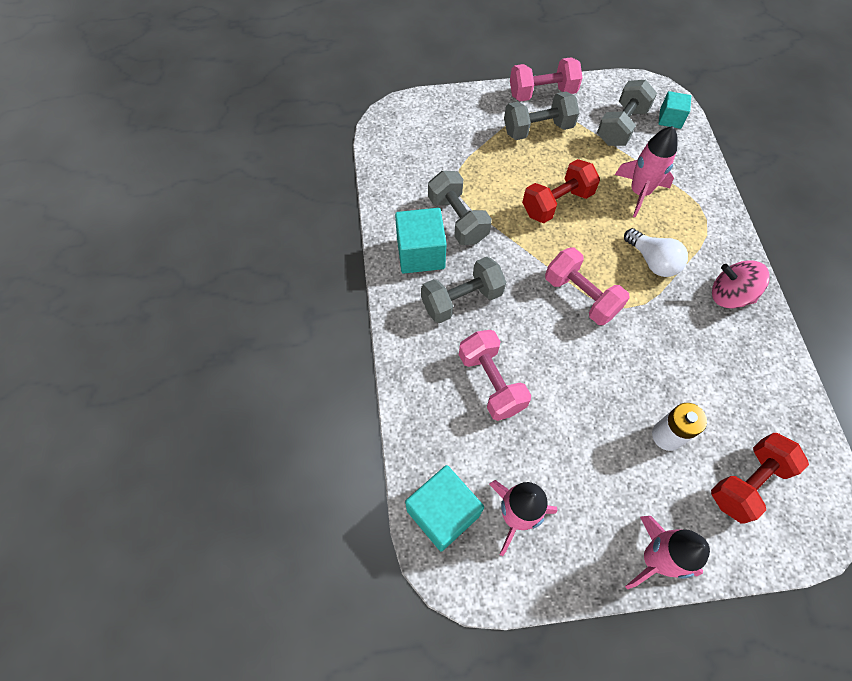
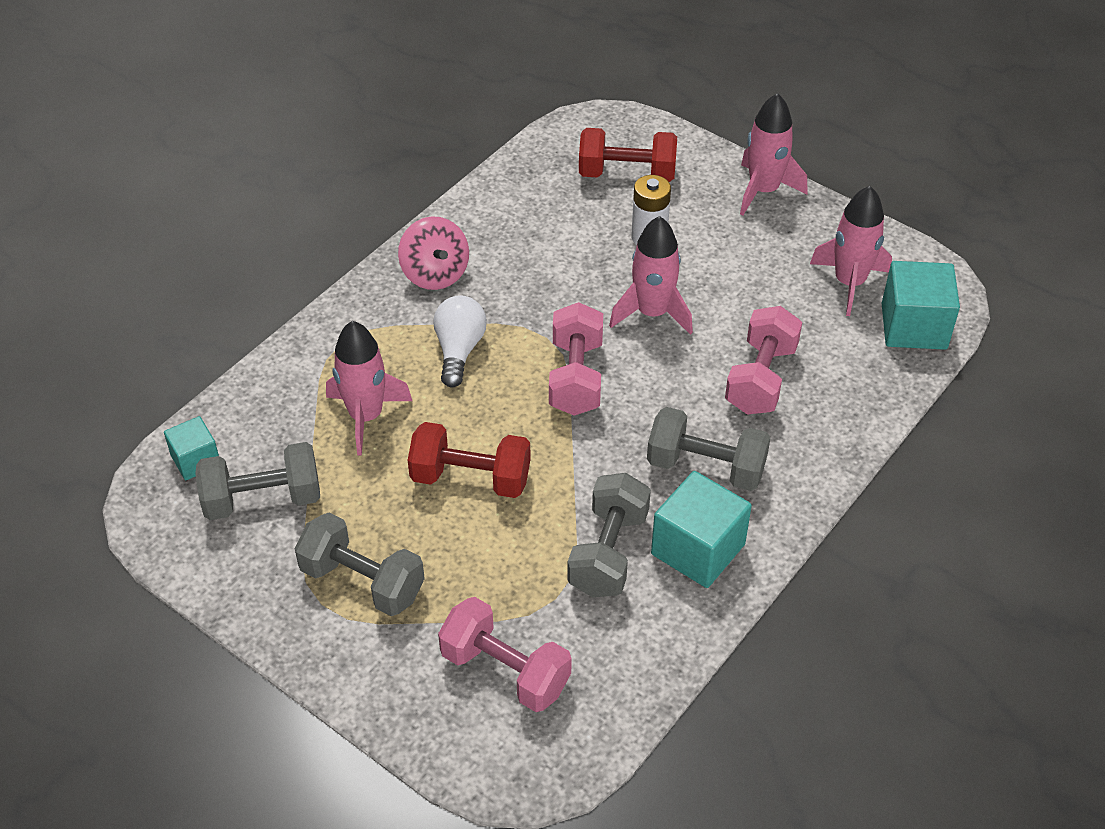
camera: 135 degrees left, 15 degrees down
pink dumbbell [510,57,582,101] -> pink dumbbell moved to [438,597,572,712]
none -> pink rocket [609,216,693,335]

